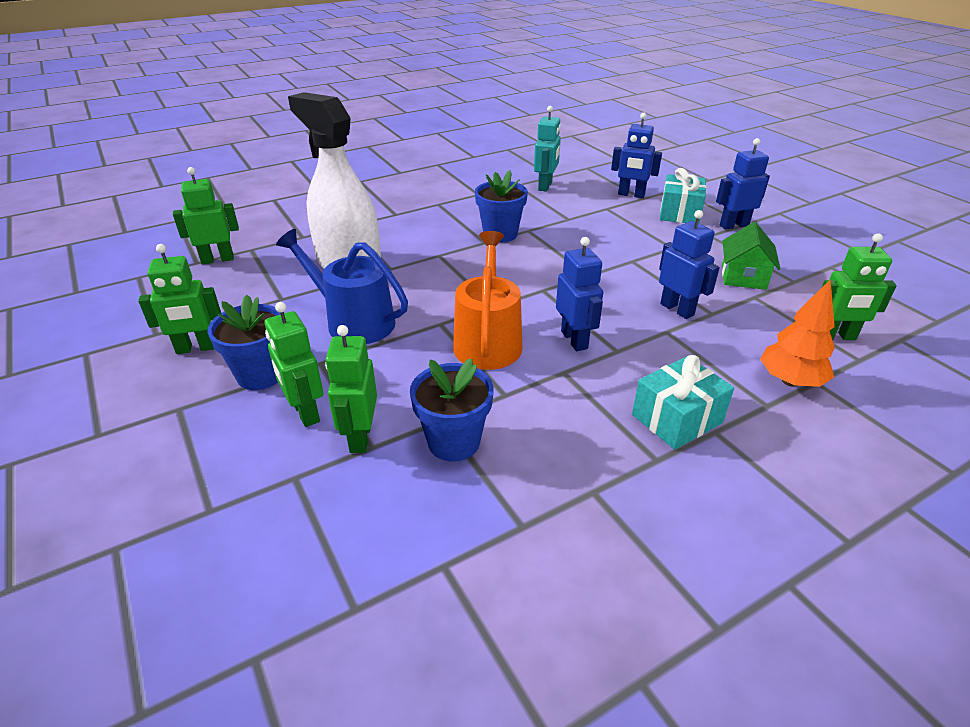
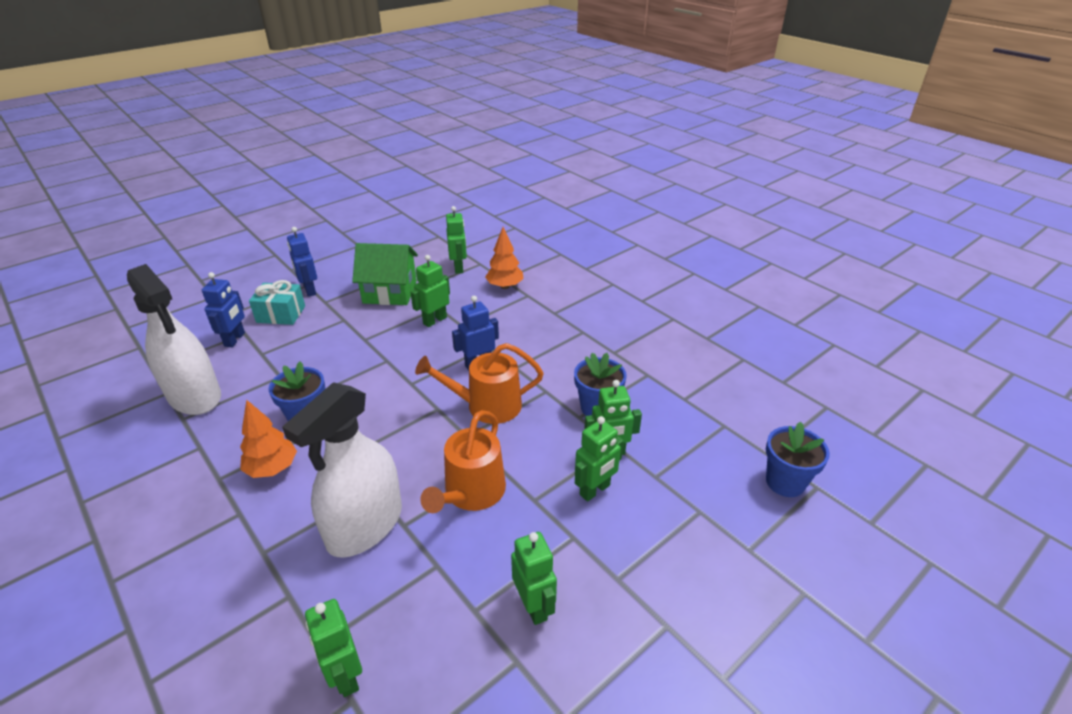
camera: 100 degrees left, 0 degrees up
blue flower pot [208,295,281,390] -> blue flower pot moved to [766,421,830,497]
blue watering can [276,229,408,344] -> orange watering can [420,410,506,513]
turquoise robot [534,106,561,192] -> white spray bottle [127,264,221,415]
turquoise gift [632,355,734,450] -> none
blue robot [659,210,720,319] -> green robot [410,255,450,327]
green house [722,222,780,290] -> green house [352,243,418,305], size x1.55
none -> orange tree [240,400,297,478]

